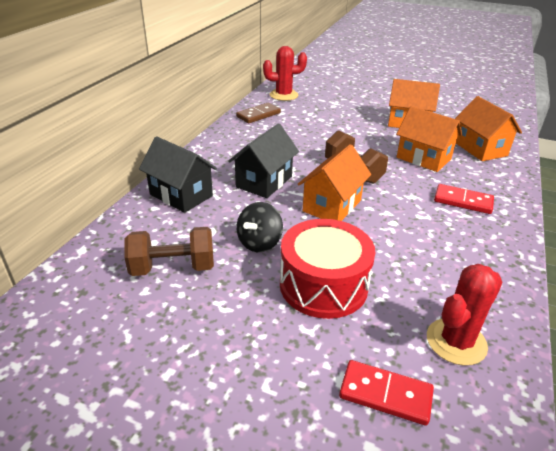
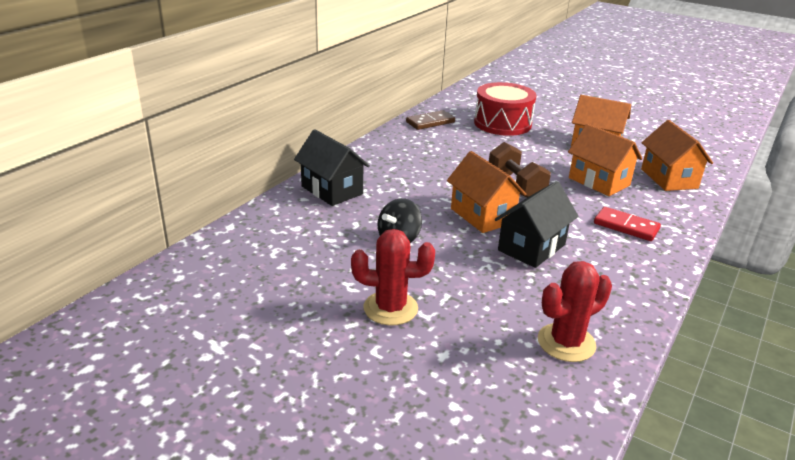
camera: 10 degrees right, 5 degrees down
brown dumbbell [124,227,214,276] -> none
black house [229,123,299,198] -> black house moved to [495,181,578,268]
red cactus [263,46,307,101] -> red cactus moved to [351,229,435,325]
red drum [280,219,376,319] -> red drum moved to [474,82,536,136]
orange house [298,144,371,221] -> orange house turned 75 degrees counterclockwise [447,151,526,233]
red domino [339,360,434,426] -> none

